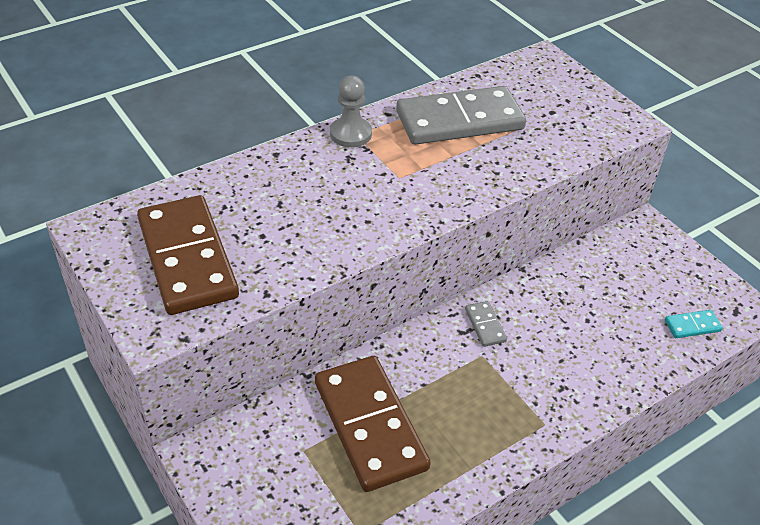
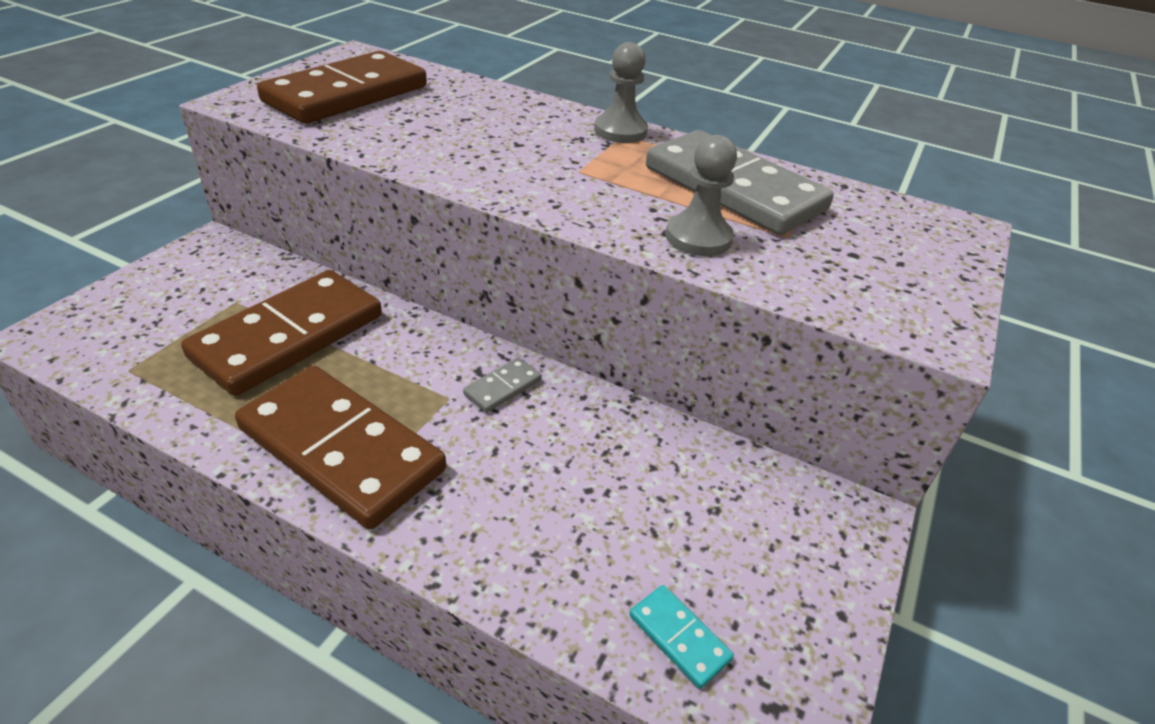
camera: 60 degrees right, 5 degrees down
none -> brown domino [235,365,446,529]
none -> grey pawn [666,135,737,256]

